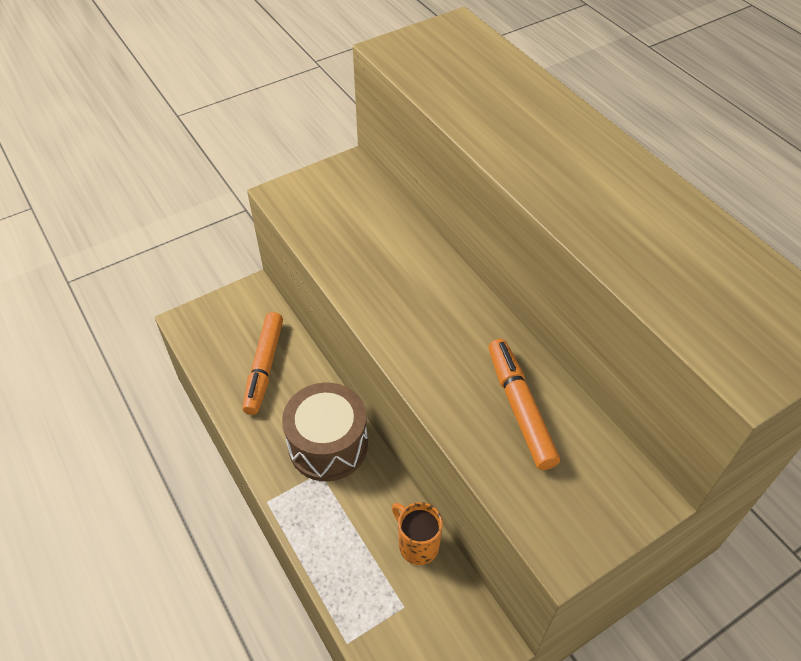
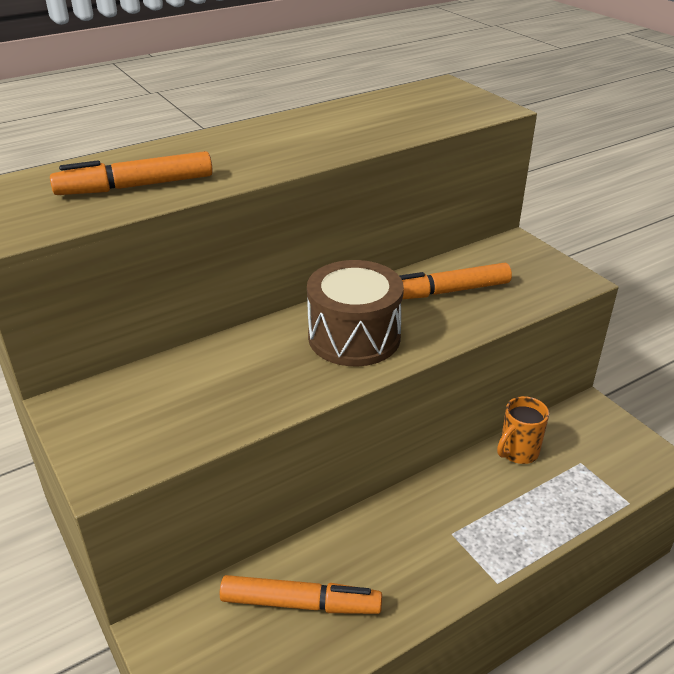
camera: 90 degrees left, 15 degrees down
brown drum [282,383,368,481] -> brown drum moved to [307,260,404,366]
none -> orange marker [50,151,213,195]

